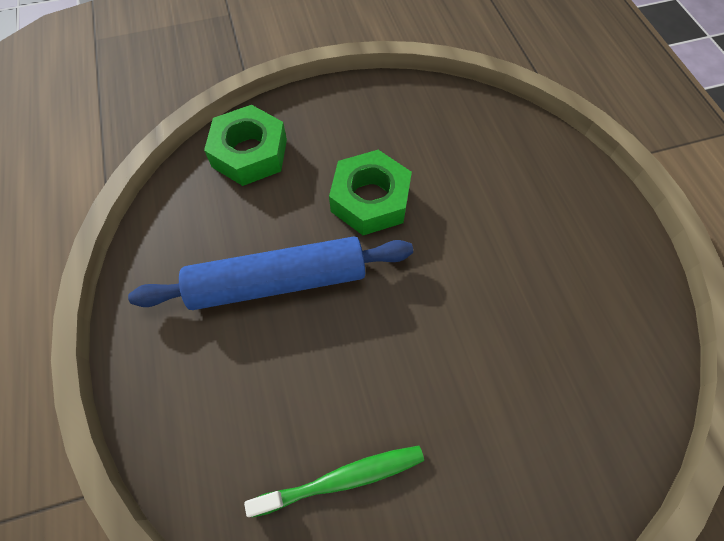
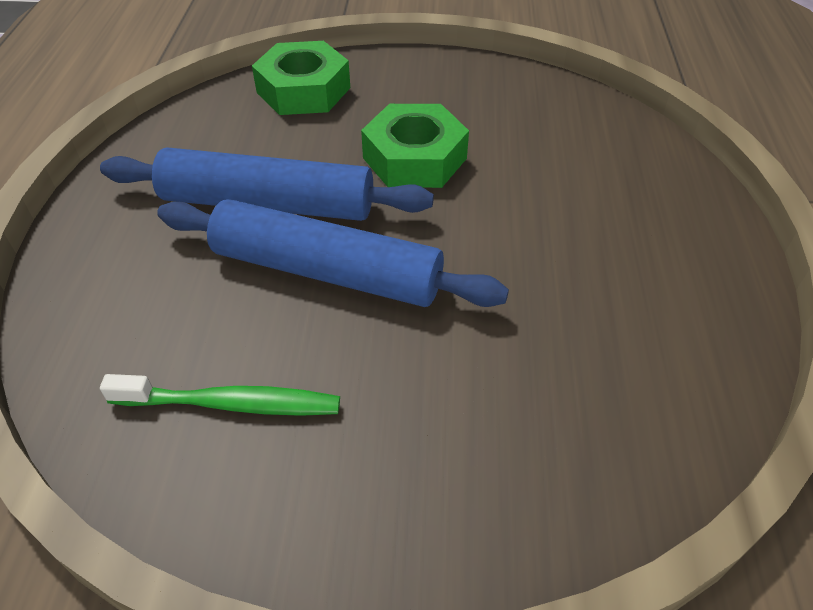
camera: 20 degrees right, 15 degrees down
none -> blue rolling pin [157,199,509,307]

